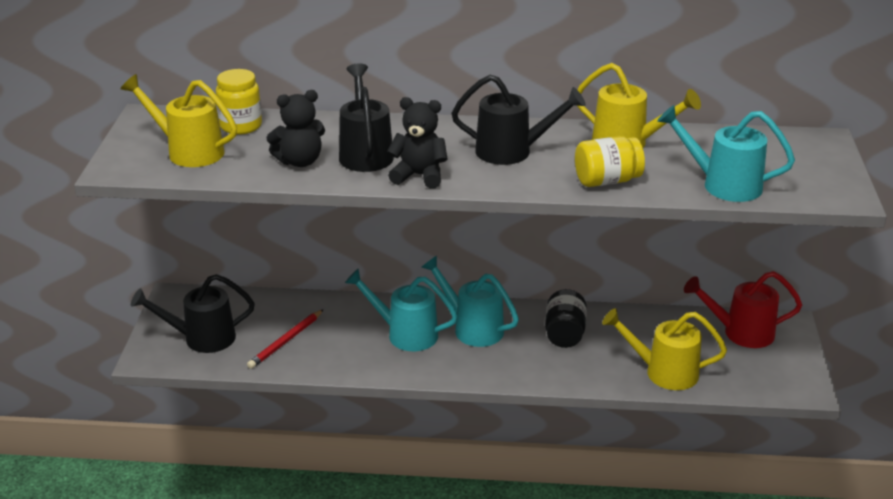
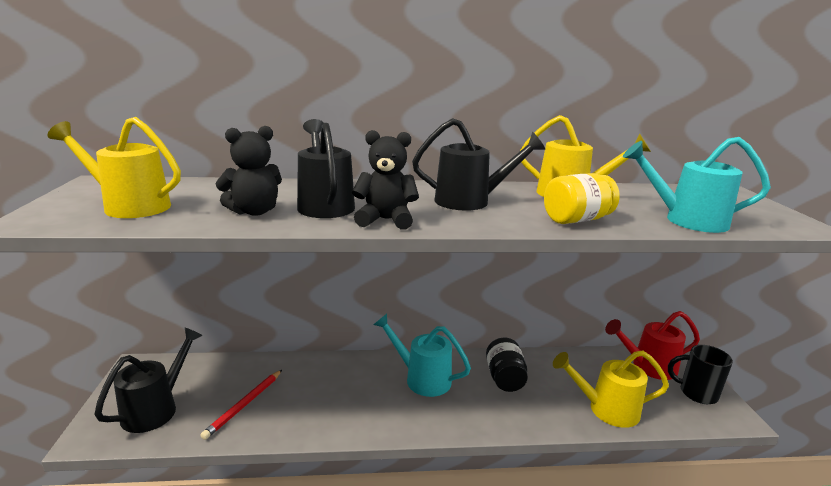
camera: 10 degrees left, 10 degrees down
black watering can [131,274,255,353] -> black watering can turned 135 degrees clockwise [94,328,203,433]
yellow jar [216,69,262,135] -> none
turquoise watering can [345,269,458,351] -> none
none -> black mug [668,345,733,404]

